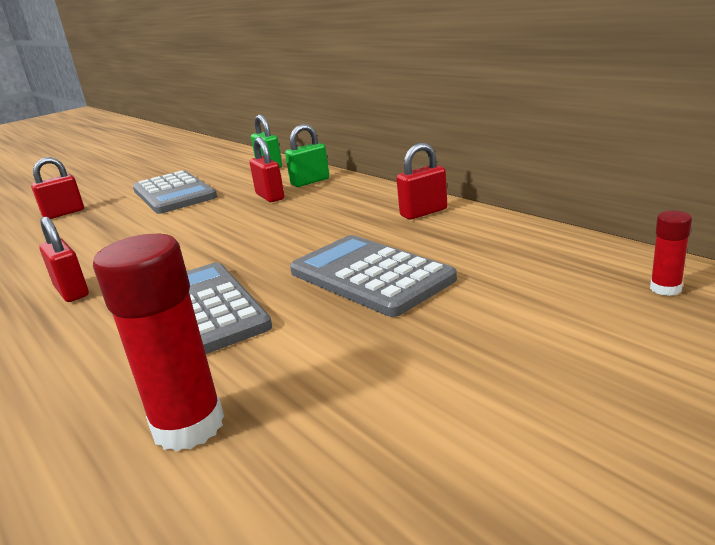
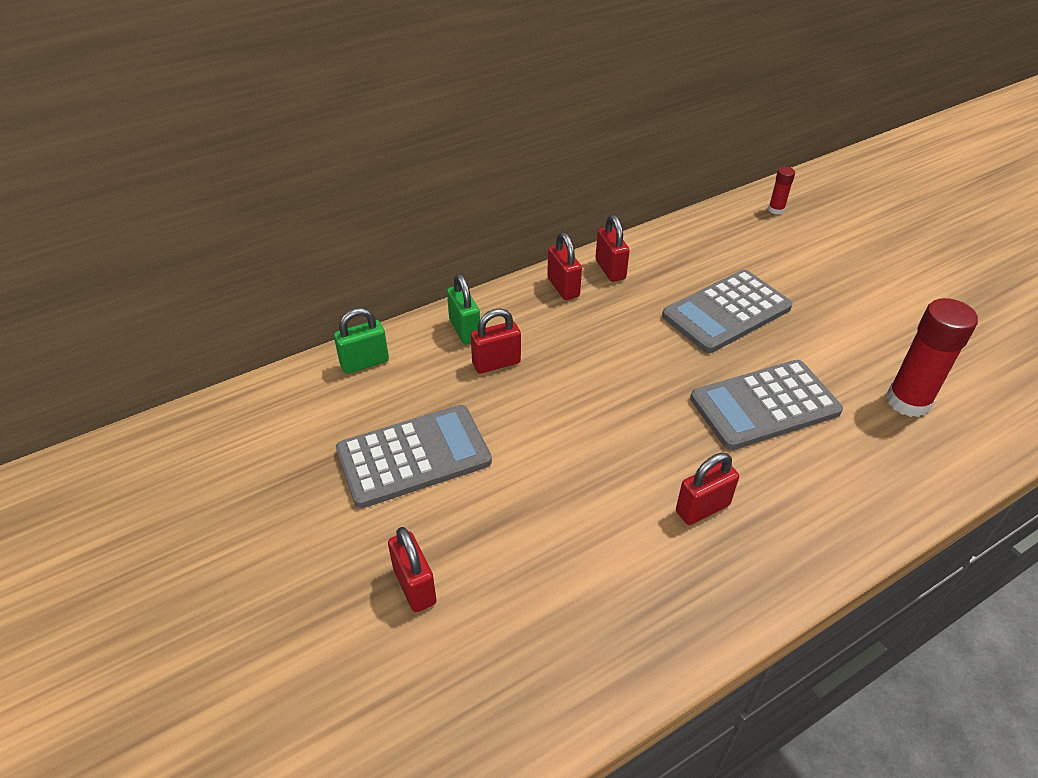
camera: 85 degrees left, 20 degrees up
none -> red padlock [547,232,582,300]

